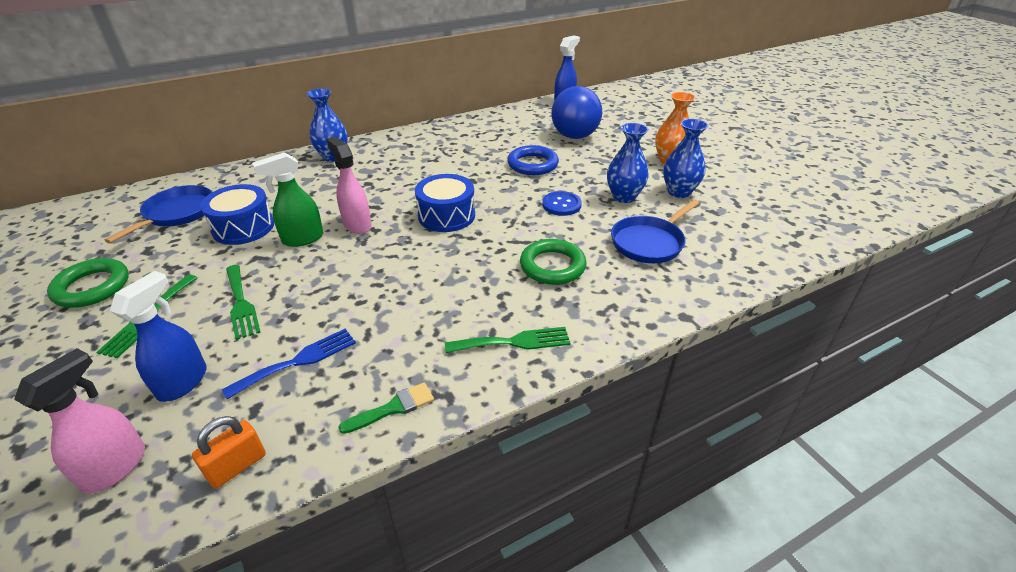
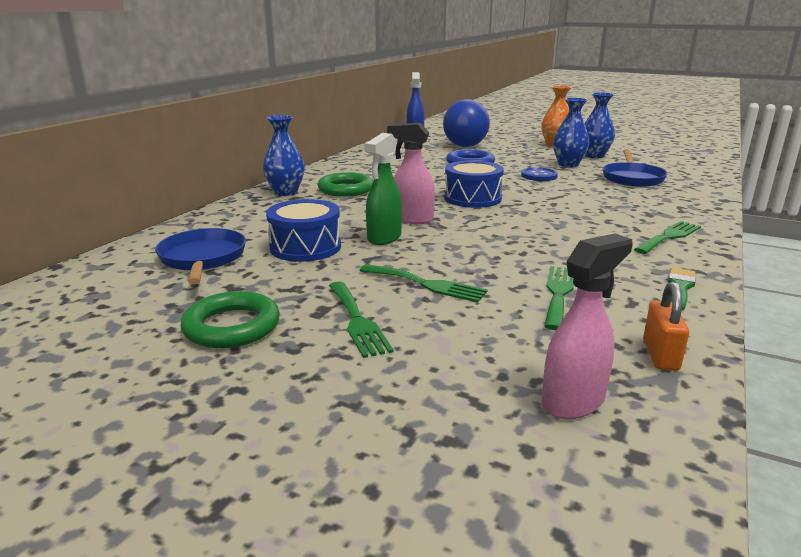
camera: 35 degrees left, 15 degrees down
pink spray bottle [14,348,145,494] -> pink spray bottle turned 60 degrees clockwise [542,234,633,419]
blue spray bottle [110,271,207,402] -> none
blue fork [222,329,356,399] -> green fork [544,266,574,330]
green ring [520,239,587,285] -> green ring moved to [318,172,373,197]

